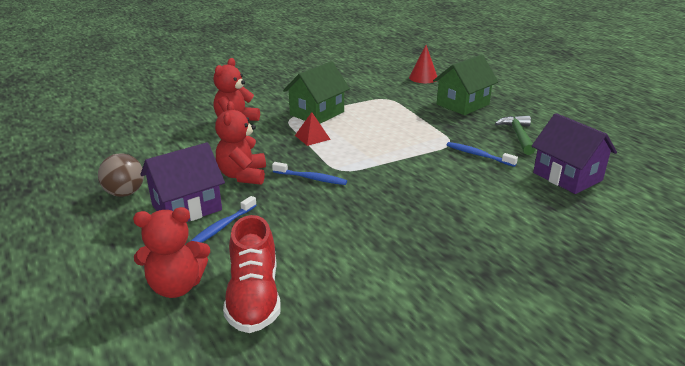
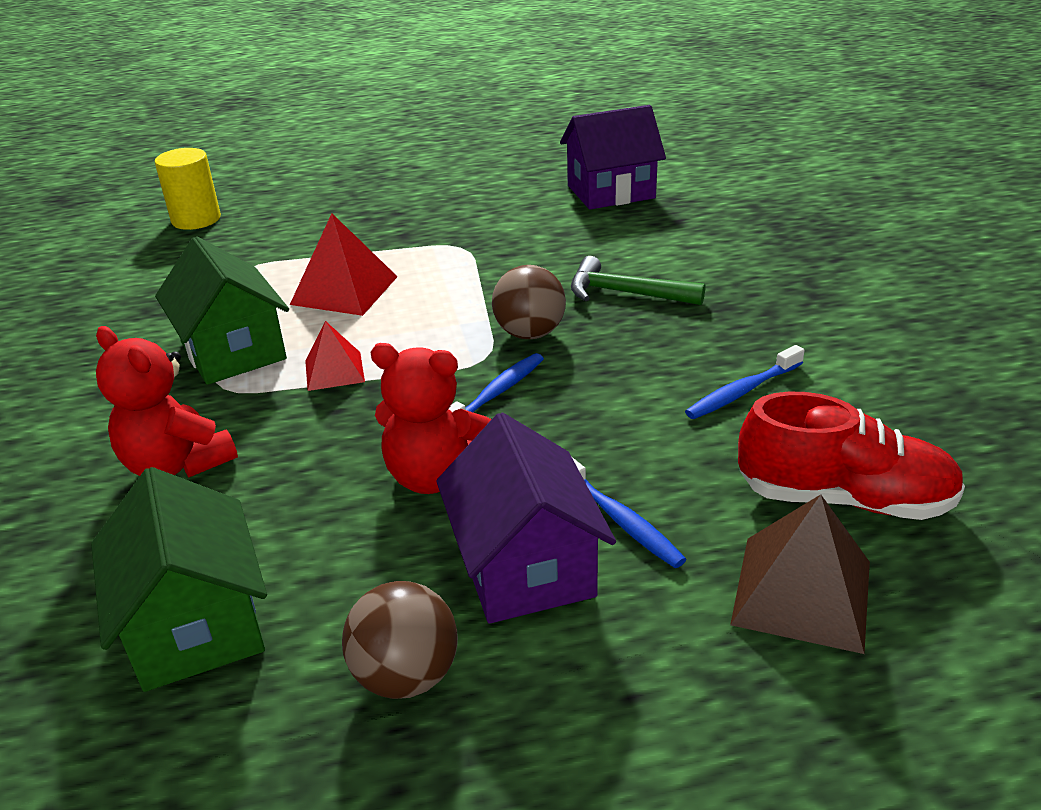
camera: 70 degrees left, 5 degrees up
red teddy bear [133,207,210,298] -> brown pyramid [730,494,870,654]
red cone [409,45,437,83] -> yellow cylinder [155,148,221,230]
green house [433,54,498,115] -> green house moved to [91,467,267,692]
blue toothbrush [447,142,518,167] -> blue toothbrush moved to [685,345,805,419]
green hammer [495,116,535,155] -> green hammer moved to [571,256,705,305]
none -> red pyramid [290,213,398,316]
none -> brown ball [492,265,566,339]

